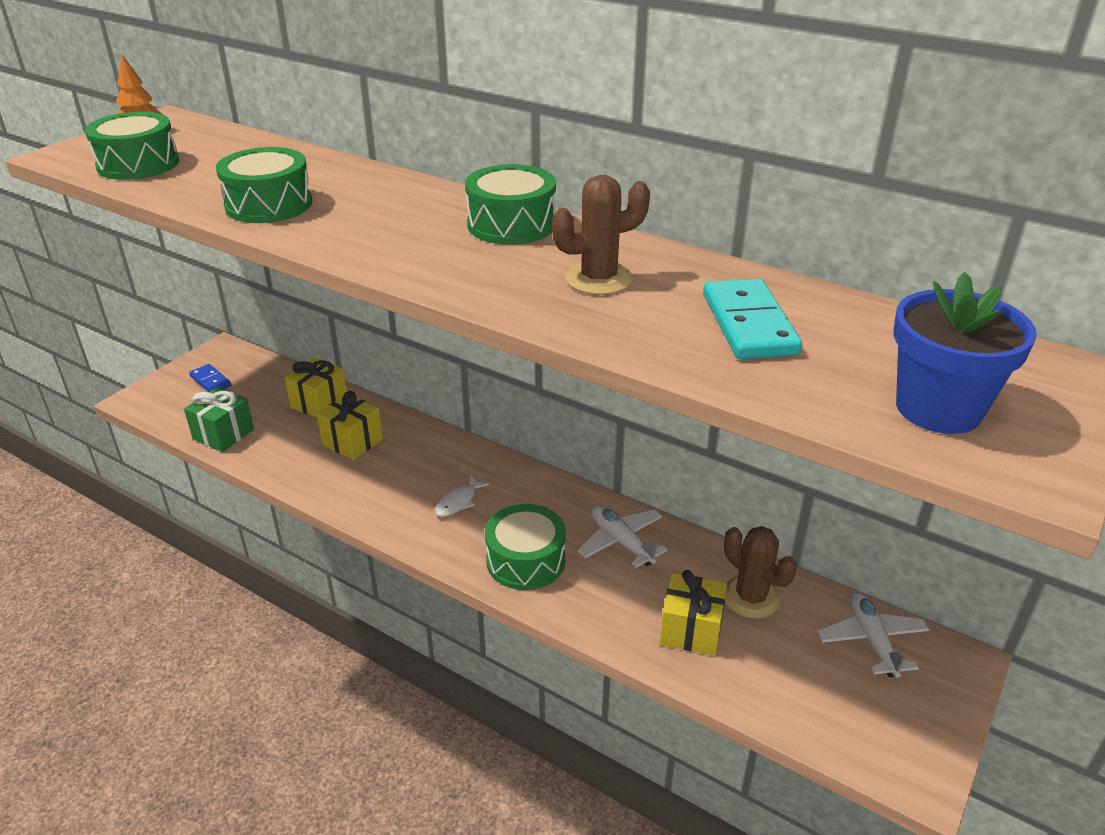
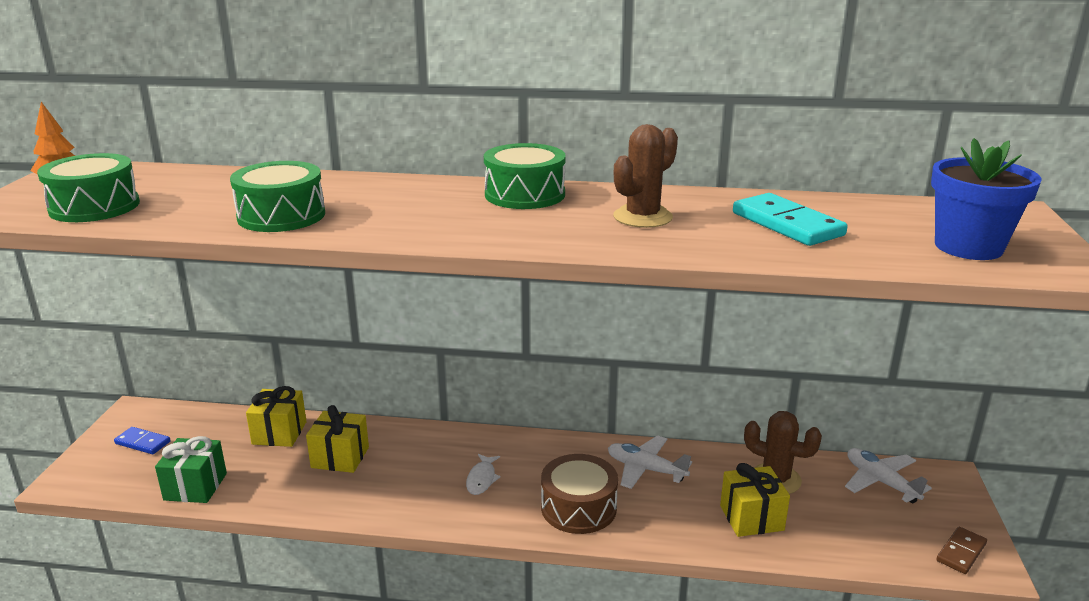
camera: 25 degrees left, 10 degrees down
green drum [485,504,566,590] -> brown drum [541,454,618,534]
none -> brown domino [936,527,987,574]

